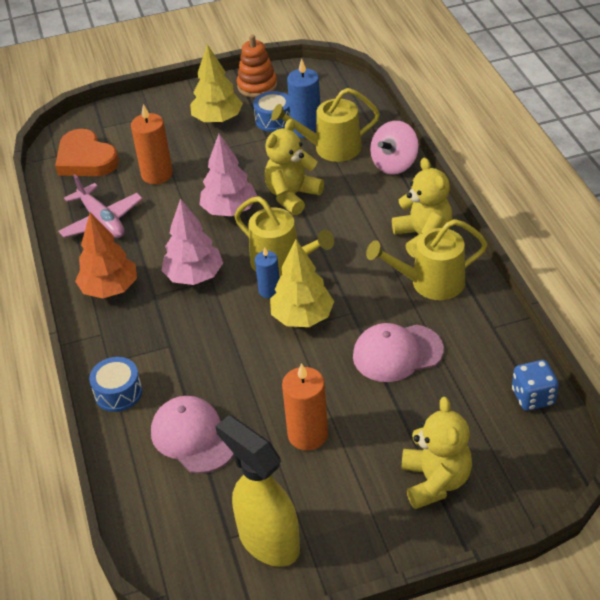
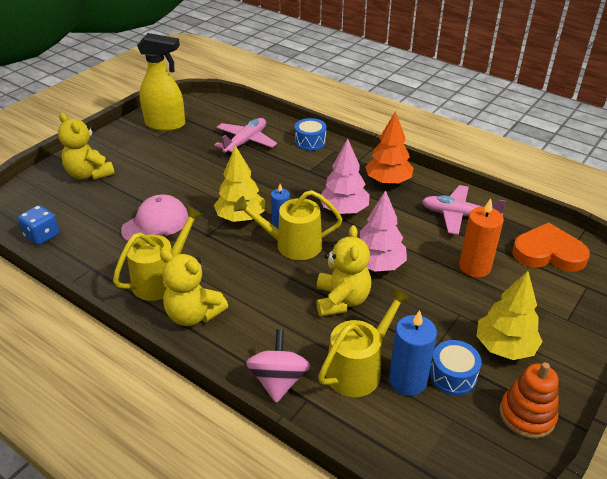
camera: 140 degrees right, 5 degrees down
pink cap [151,396,234,474] -> pink plane [214,118,277,155]
orange candle [282,363,328,451] -> none

